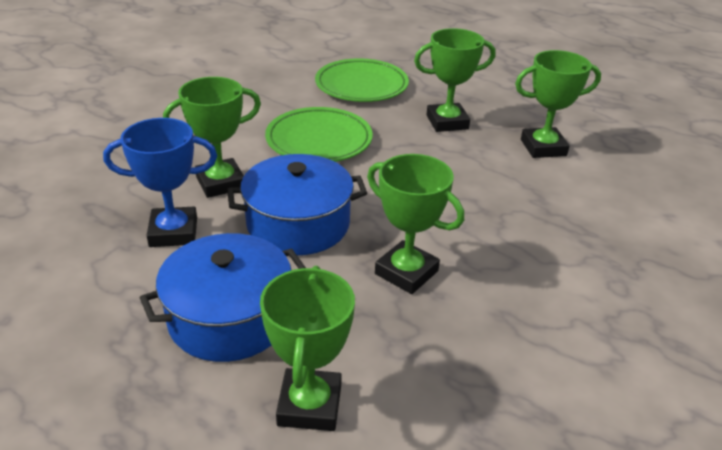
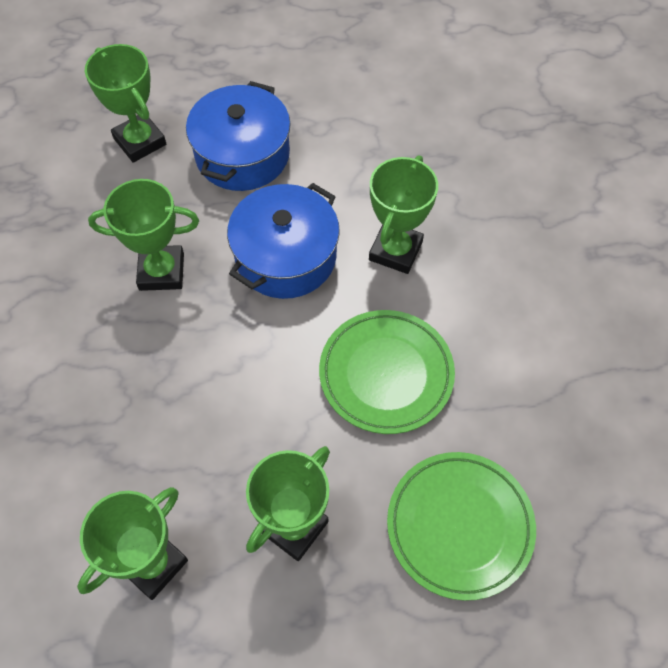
camera: 140 degrees right, 25 degrees up
blue trophy [103,118,217,247] -> none

